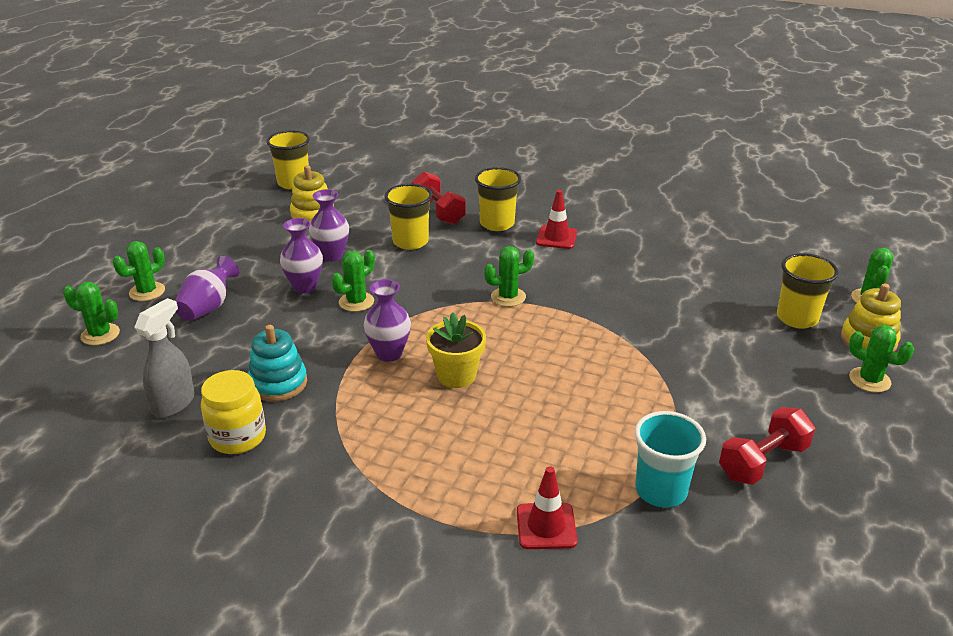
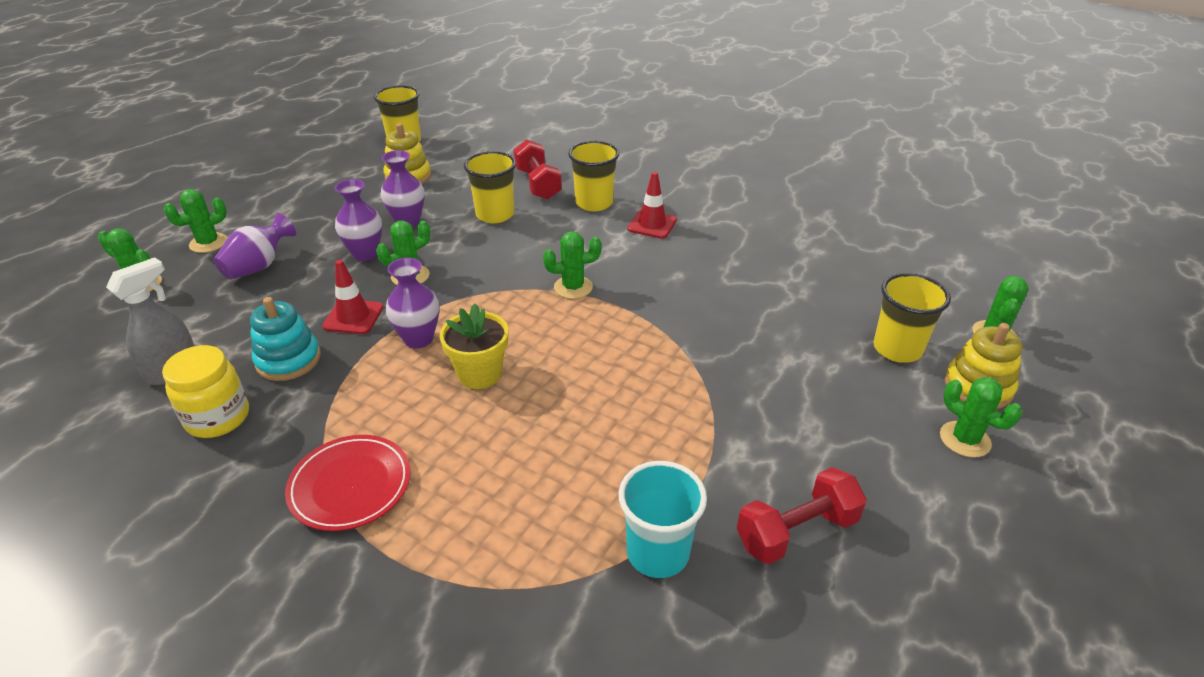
camera: 10 degrees right, 5 degrees up
red traffic cone [517,466,578,549] -> red traffic cone moved to [322,260,384,334]
none -> red plate [285,435,411,531]

